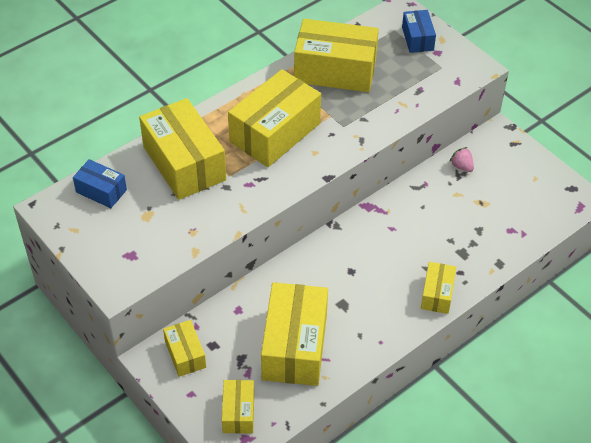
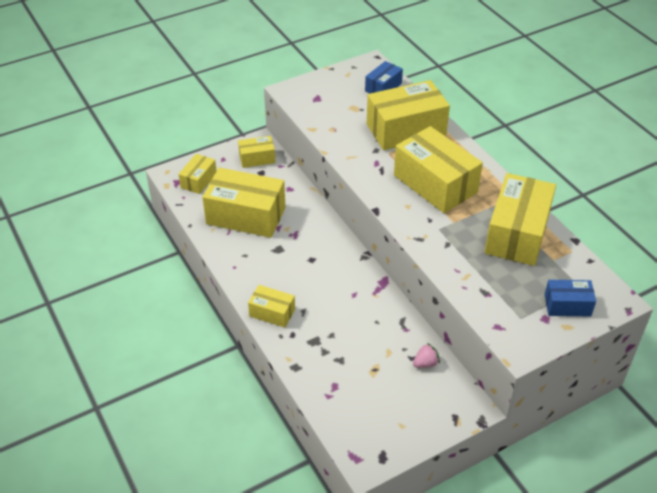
camera: 100 degrees right, 5 degrees down
yellow box [222,380,254,434] -> yellow box turned 75 degrees counterclockwise [179,154,216,194]

